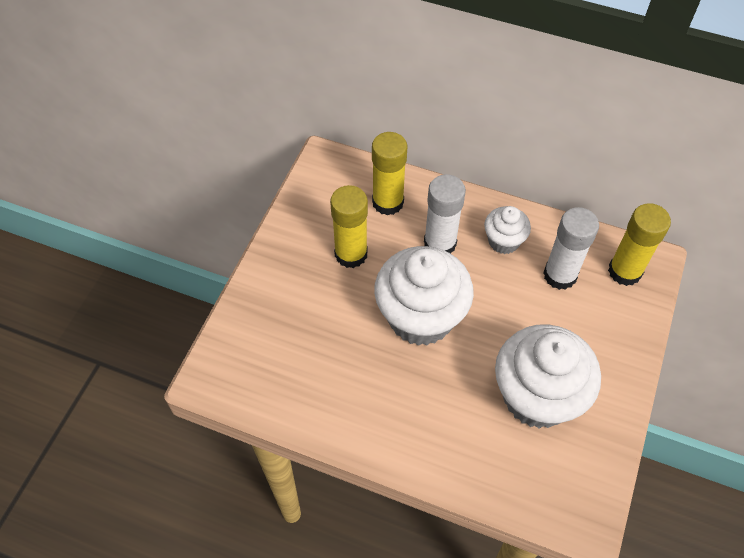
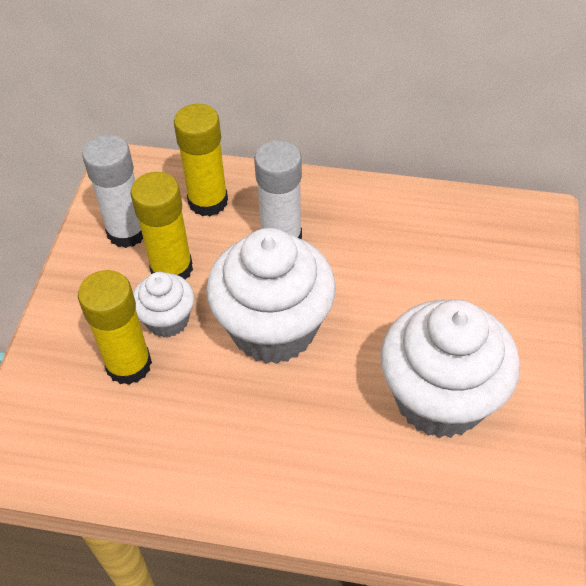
camera: 10 degrees left, 5 degrees down
white cupcake [484,206,531,254] -> white cupcake moved to [133,272,194,337]
white glue stick [543,207,599,290] -> white glue stick moved to [82,134,143,248]
yellow glue stick [608,203,671,286] -> yellow glue stick moved to [78,270,152,385]

